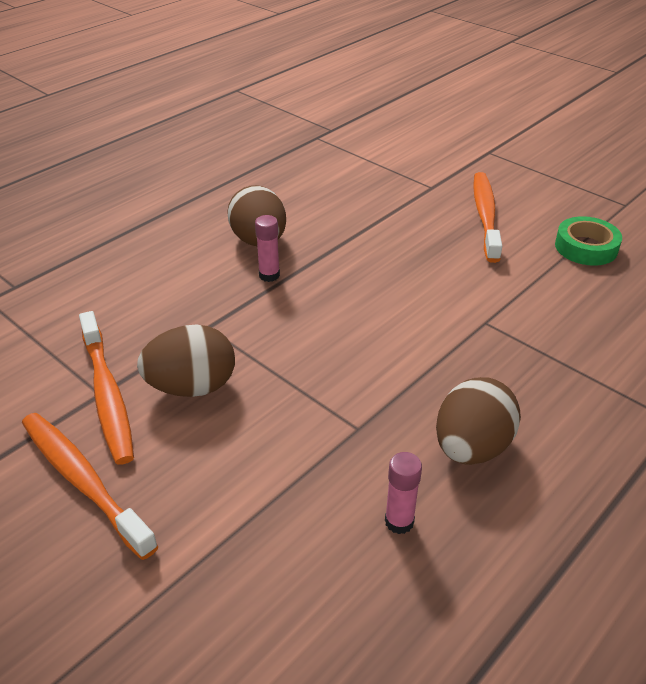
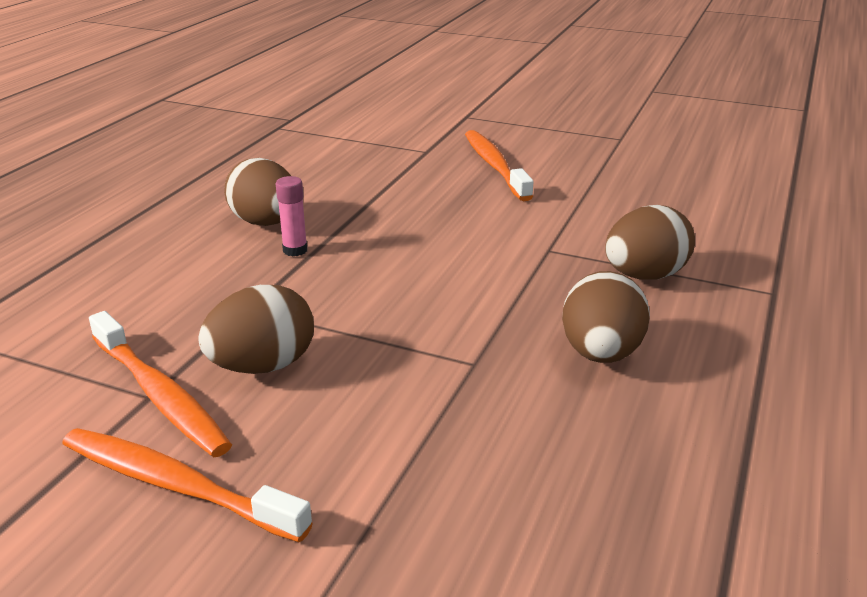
camera: 20 degrees left, 10 degrees down
pink glue stick [385,452,422,534] -> none
green tape [555,216,622,266] -> none
none -> brown egg [605,205,695,280]

